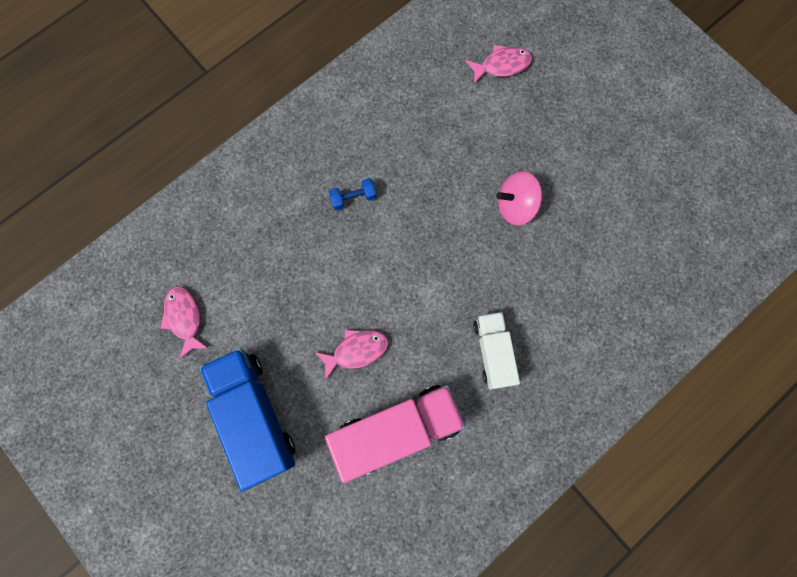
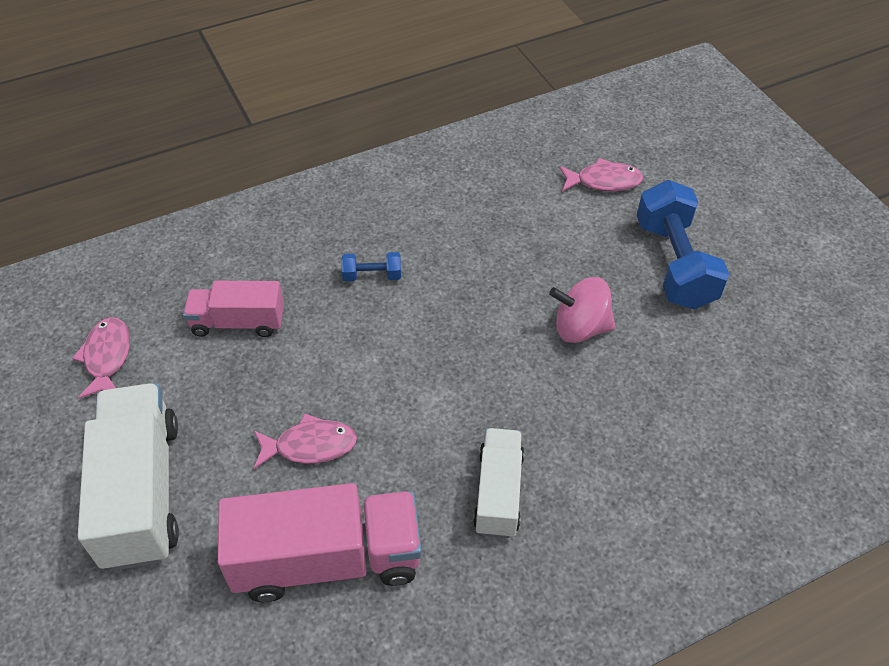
camera: 15 degrees right, 25 degrees down
blue truck [199,348,295,491] -> white truck [78,383,179,570]
none -> pink truck [183,281,284,337]
none -> blue dumbbell [637,180,729,309]

